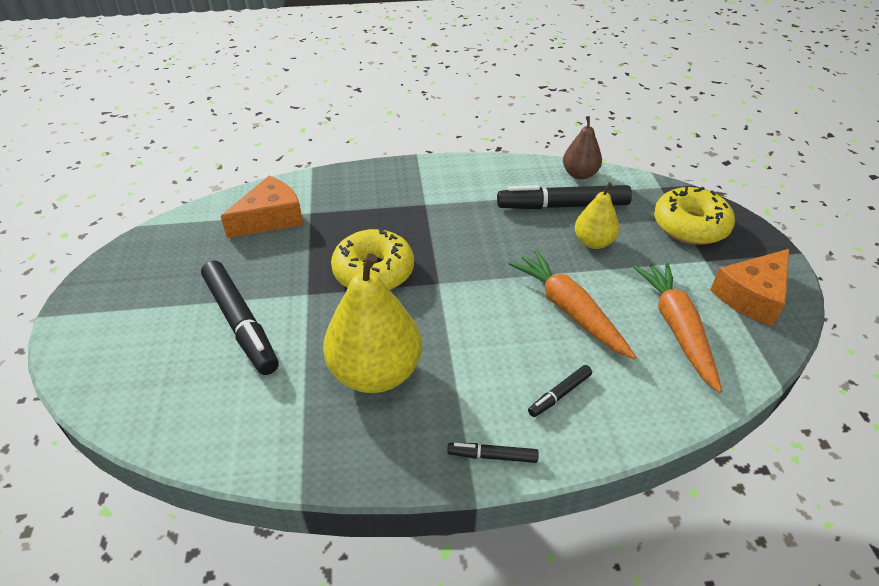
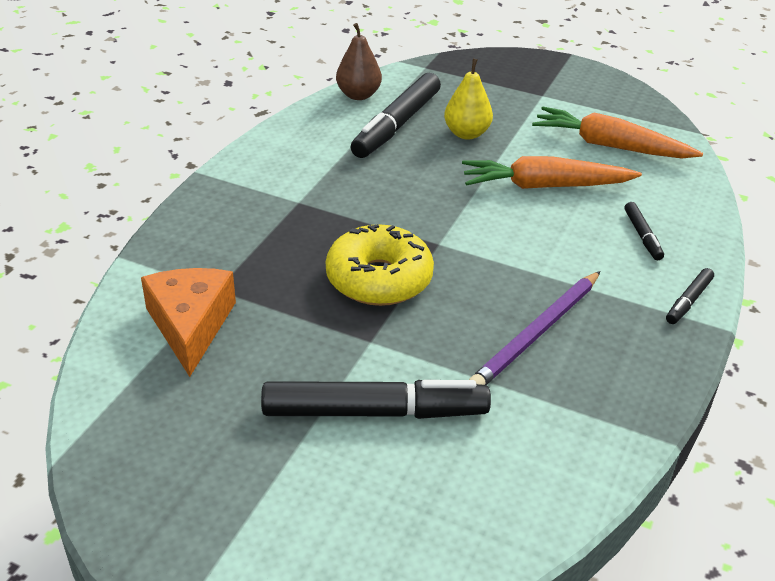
camera: 60 degrees left, 5 degrees down
yellow pear [323,253,422,393] -> purple pencil [469,271,601,385]
yellow donut [654,186,735,245] -> none
orange cheese [710,249,789,326] -> none

